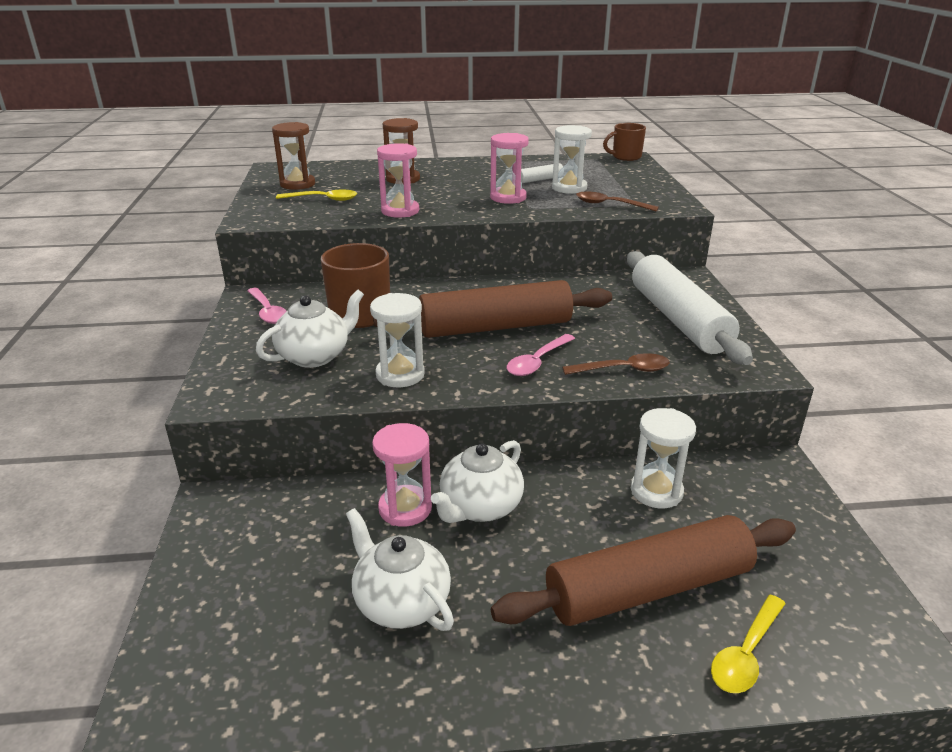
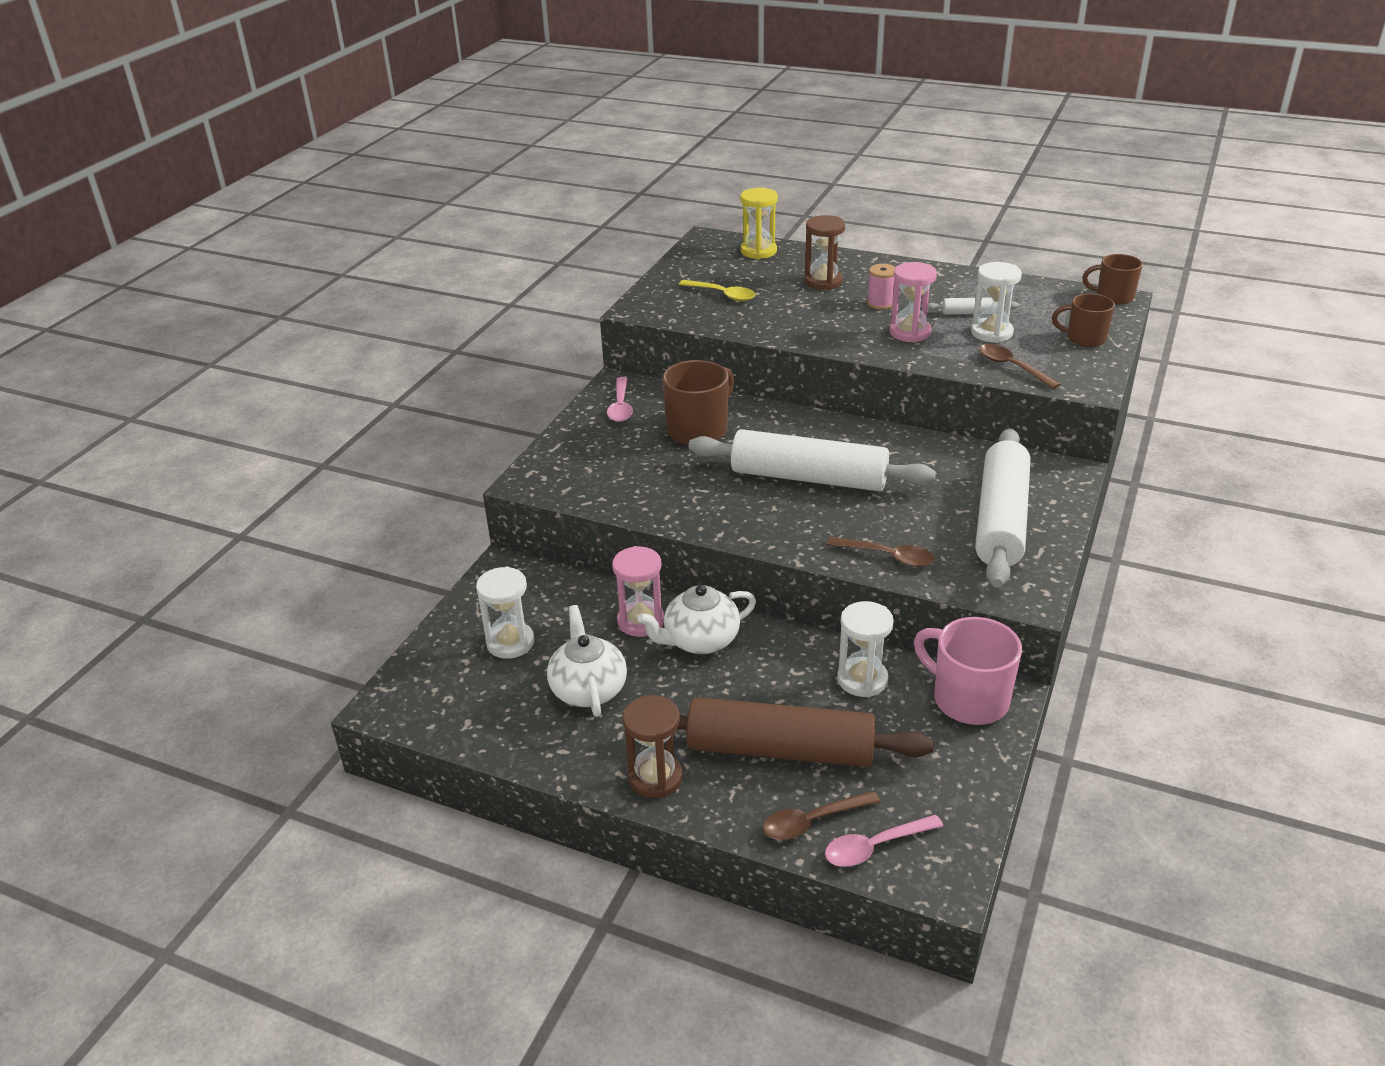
camera: 30 degrees right, 5 degrees up
white teapot [256,290,364,368] -> none
brown hourglass [272,122,315,190] -> brown hourglass moved to [623,695,683,798]
white hourglass [370,293,425,387] -> white hourglass moved to [476,567,535,659]
brown rolling pin [373,280,612,338] -> white rolling pin [689,429,936,492]
pink hourglass [377,143,419,218] -> none
pink spoon [507,334,575,376] -> pink spoon moved to [825,815,943,867]
yellow spoon [711,595,786,693] -> brown spoon [763,791,881,840]
none -> yellow hourglass [740,188,778,259]
none -> pink spool [867,264,895,310]
none -> pink mug [914,617,1022,725]
none -> brown mug [1052,293,1115,347]

